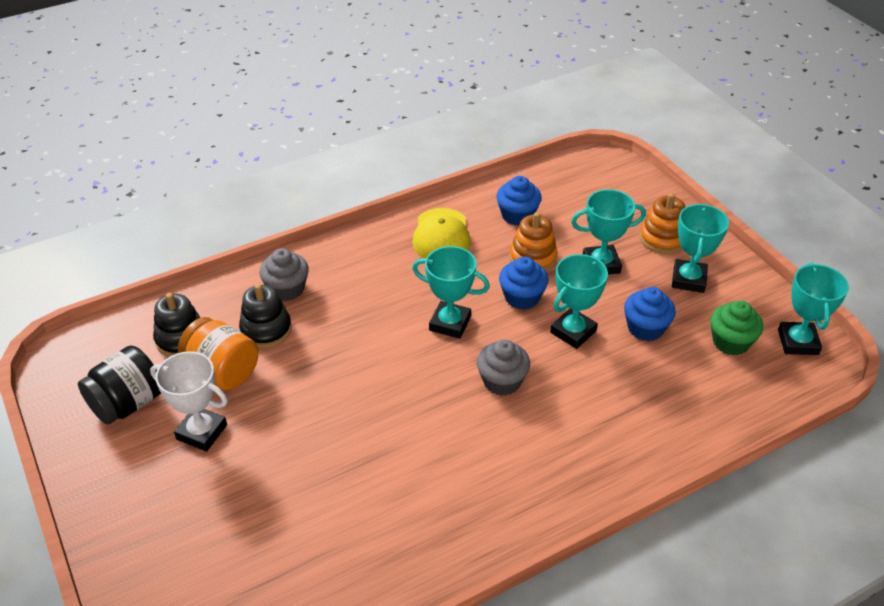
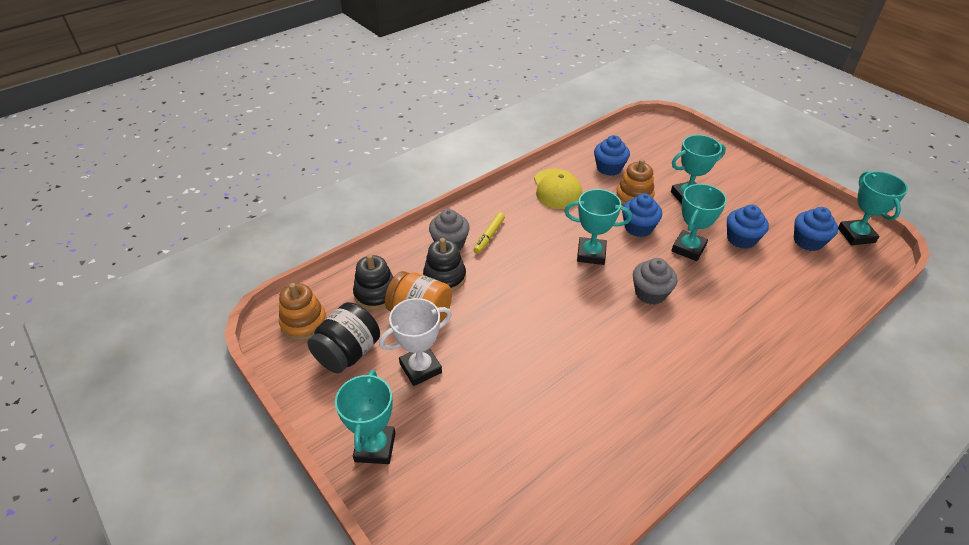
camera: 10 degrees left, 0 degrees up
white trophy [150,351,228,452] -> white trophy turned 45 degrees counterclockwise [379,298,452,386]
orange stacking toy [639,193,685,254] -> orange stacking toy moved to [279,283,327,340]
turquoise trophy [672,204,729,293] -> turquoise trophy moved to [335,370,395,464]
green cupcake [711,301,763,355] -> blue cupcake [794,207,838,251]
none -> yellow marker [473,212,505,254]

